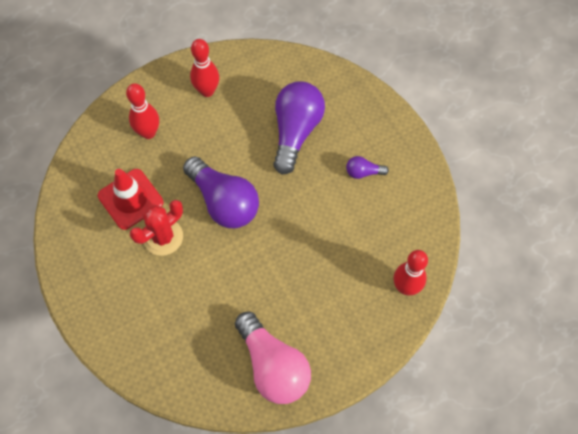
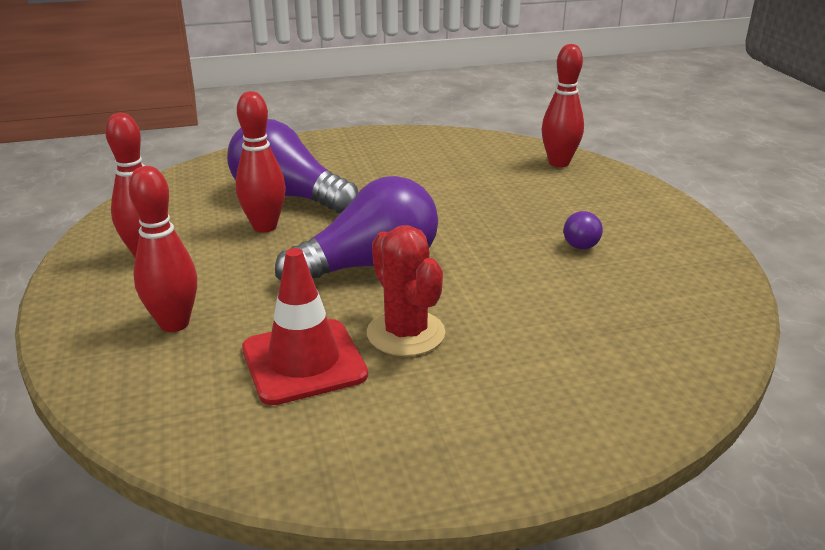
camera: 75 degrees left, 35 degrees down
pink light bulb [235,312,311,404] -> none
purple light bulb [346,156,389,179] -> purple light bulb moved to [564,211,603,249]
none -> red bowling pin [235,91,286,233]

